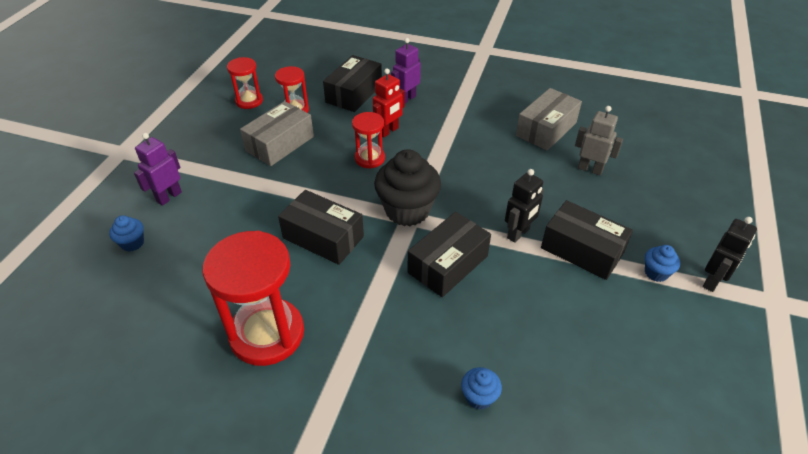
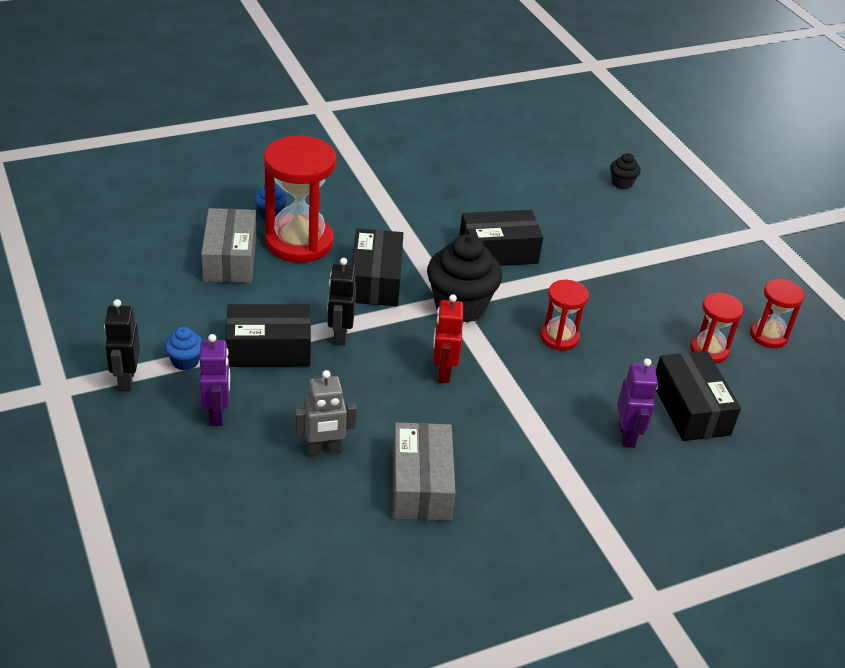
camera: 135 degrees right, 5 degrees down
blue cupcake [109,215,144,251] -> black cupcake [610,153,641,189]
purple robot [134,133,182,206] -> purple robot moved to [199,334,230,426]
red hourglass [203,231,304,366] -> red hourglass moved to [264,136,336,263]
grey box [240,101,314,166] -> grey box moved to [201,208,256,283]
red robot [373,68,405,138] -> red robot moved to [433,294,464,383]

